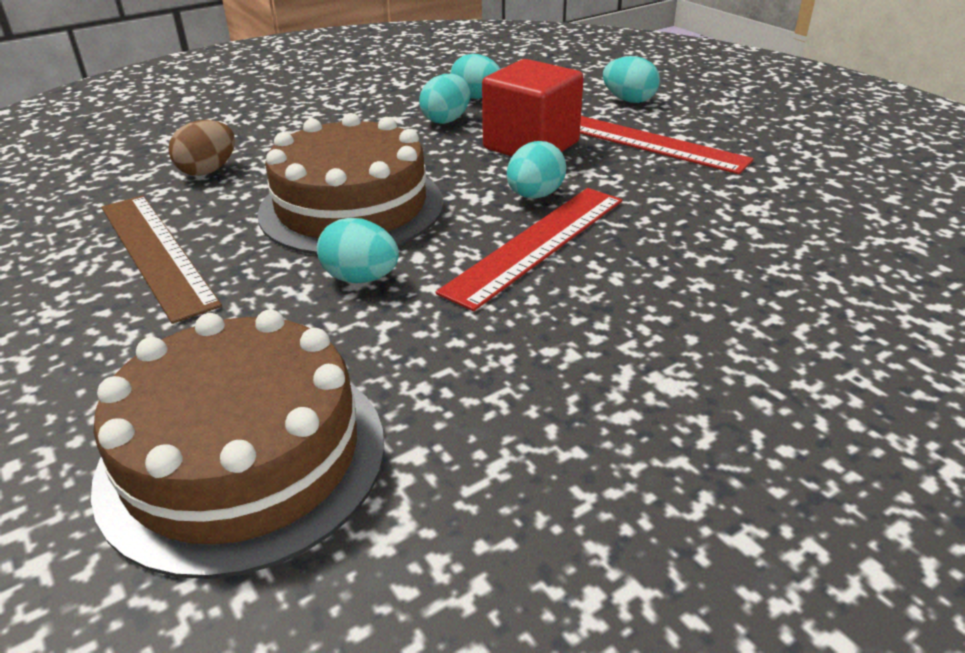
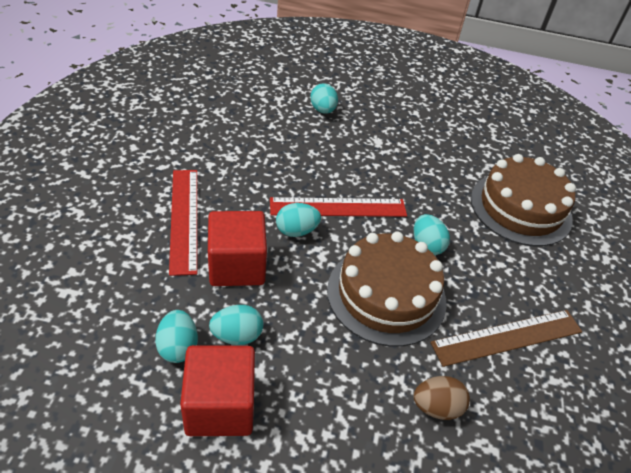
camera: 140 degrees left, 10 degrees up
brown ruler [102,195,222,324] -> brown ruler turned 60 degrees clockwise [430,310,583,367]
turquoise egg [603,56,660,103] -> turquoise egg moved to [310,83,338,114]
none -> red cube [180,345,255,436]

